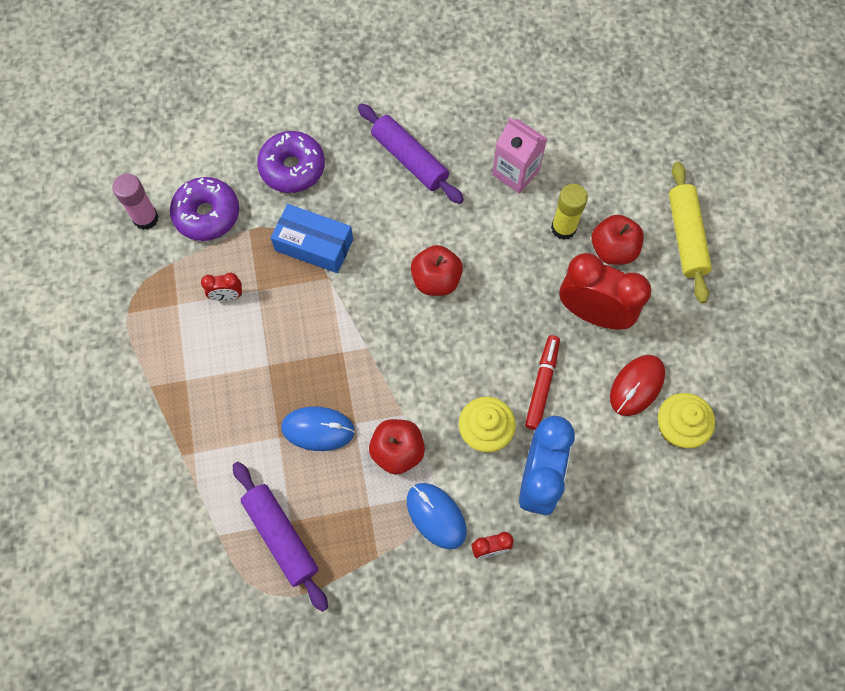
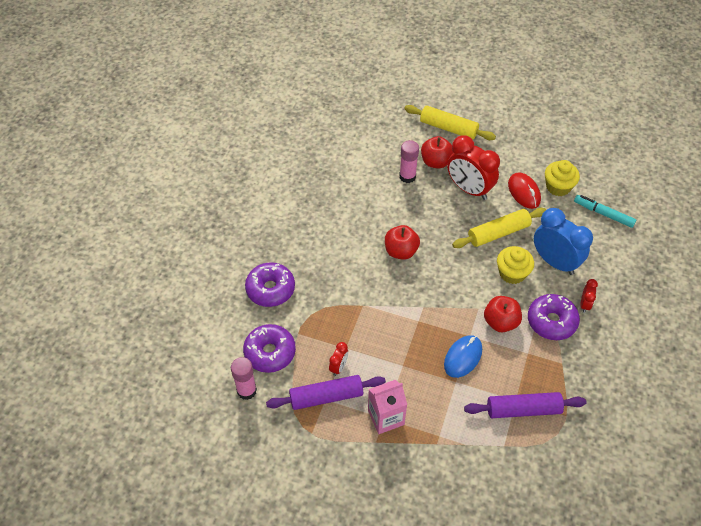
camera: 60 degrees left, 15 degrees down
blue box [271,204,353,273] -> none
purple rolling pin [358,103,464,204] -> purple rolling pin moved to [266,375,386,410]
blue mouse [407,483,467,549] -> purple donut [528,294,580,340]
pink carton [492,117,547,194] -> pink carton moved to [368,380,407,434]
red marker [525,335,560,430] -> yellow rolling pin [452,208,546,248]
yellow glue stick [551,184,588,240] -> pink glue stick [399,140,419,183]
red clock [559,253,651,330] -> red clock turned 105 degrees counterclockwise [447,135,500,200]
none -> turquoise marker [574,195,636,228]

